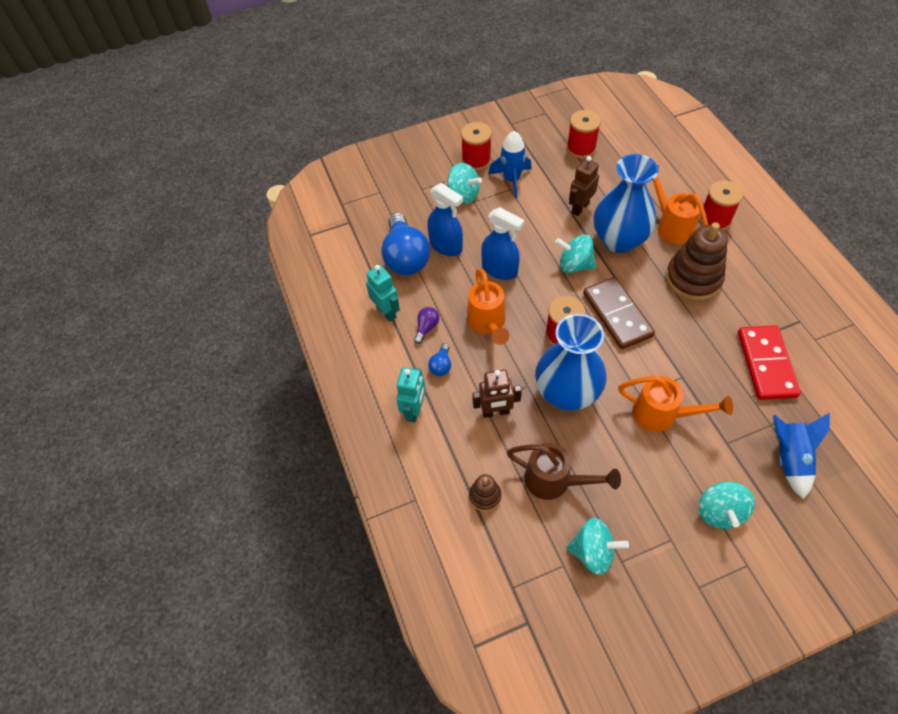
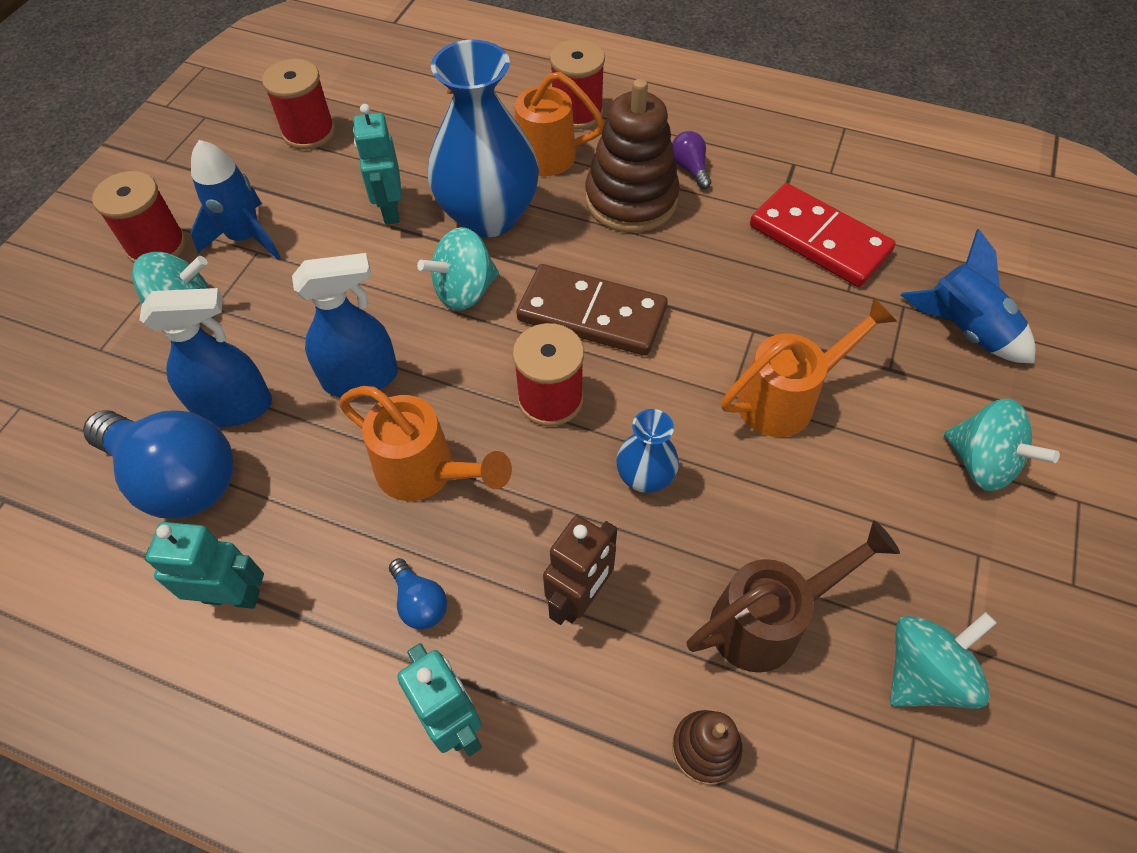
camera: 50 degrees left, 0 degrees up
purple light bulb [414,307,439,344] -> purple light bulb moved to [672,131,711,189]
blue vase [535,314,606,411] -> blue vase [616,409,679,493], size x0.47
brown robot [569,156,599,216] -> turquoise robot [353,104,402,225]

